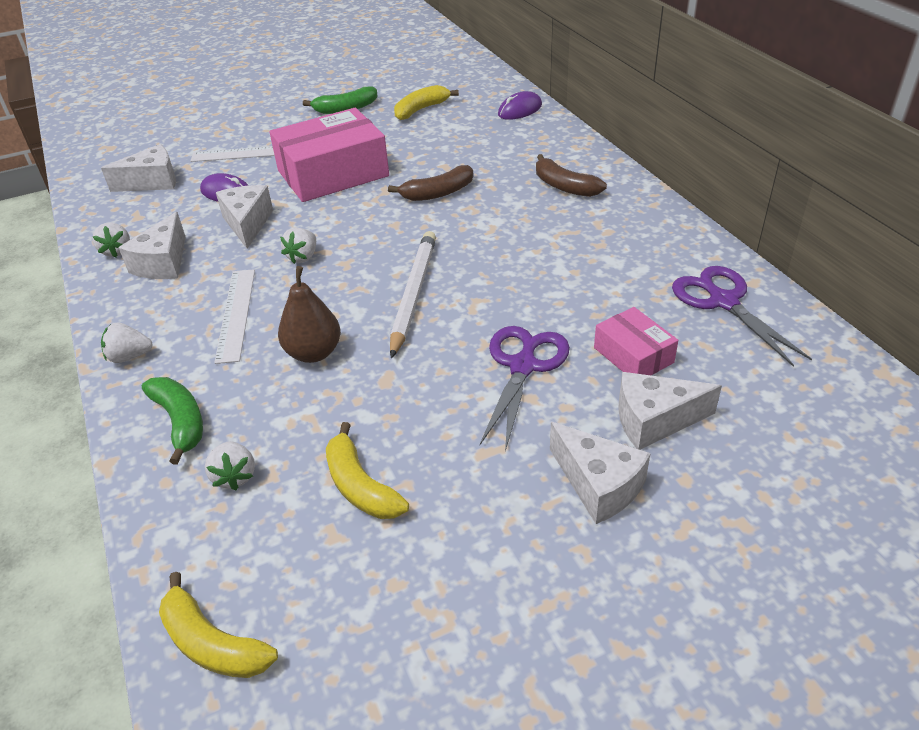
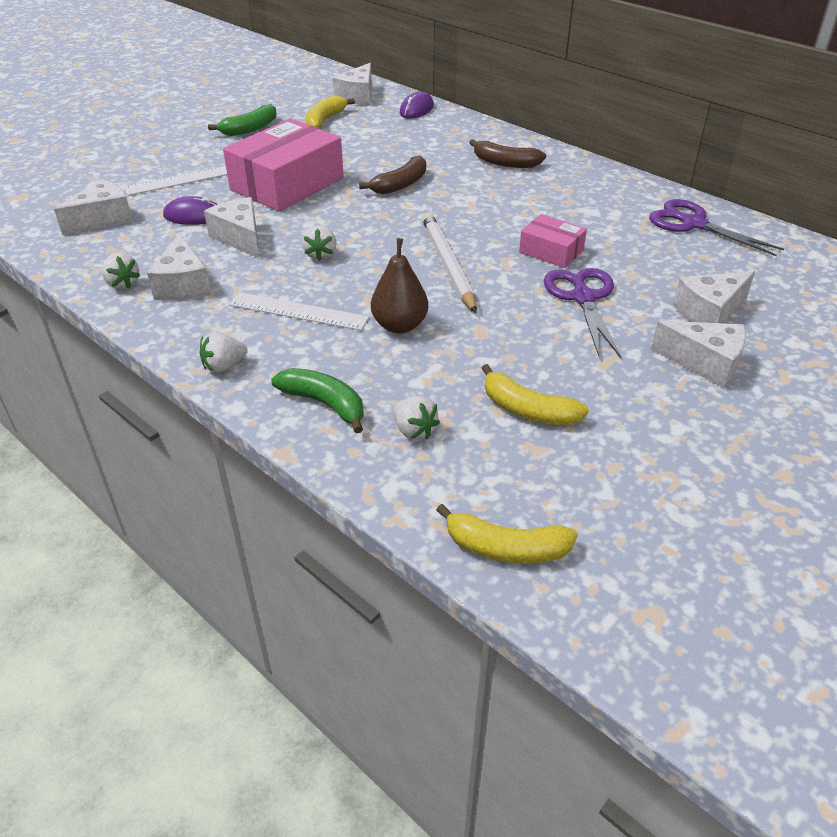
camera: 25 degrees left, 0 degrees up
white ruler [214,269,255,364] -> white ruler turned 45 degrees counterclockwise [229,292,369,330]
pink box [594,307,678,375] -> pink box moved to [519,214,587,268]
none -> white cheese [333,63,372,105]

